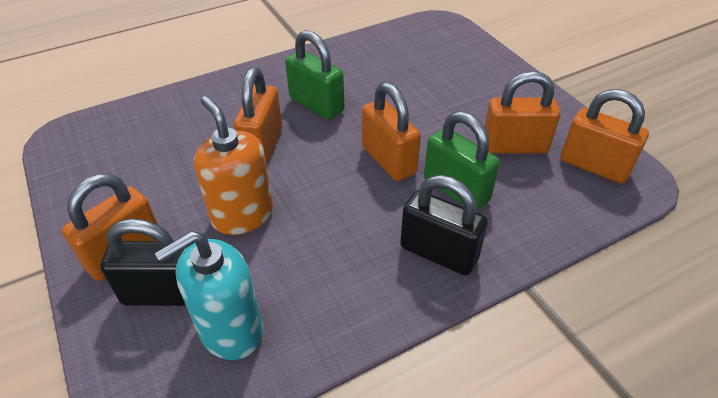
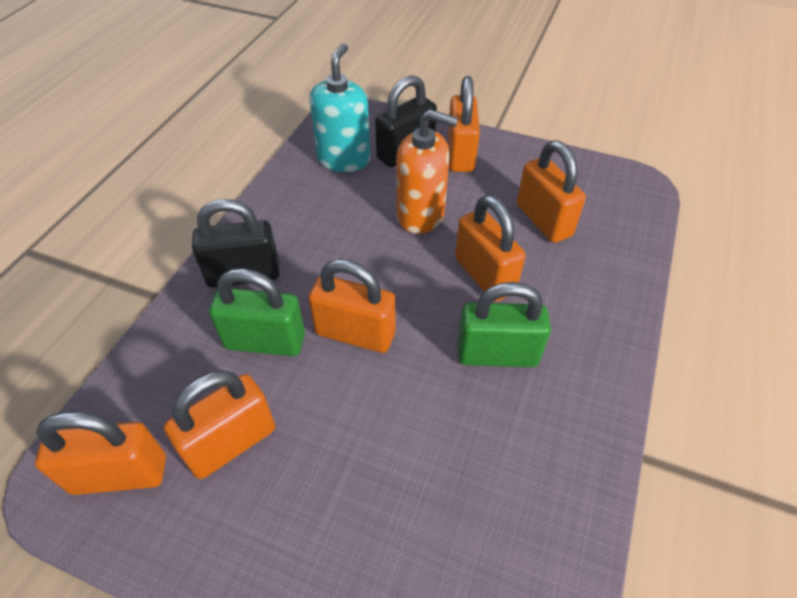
camera: 140 degrees right, 5 degrees up
none -> orange padlock [517,141,586,243]

